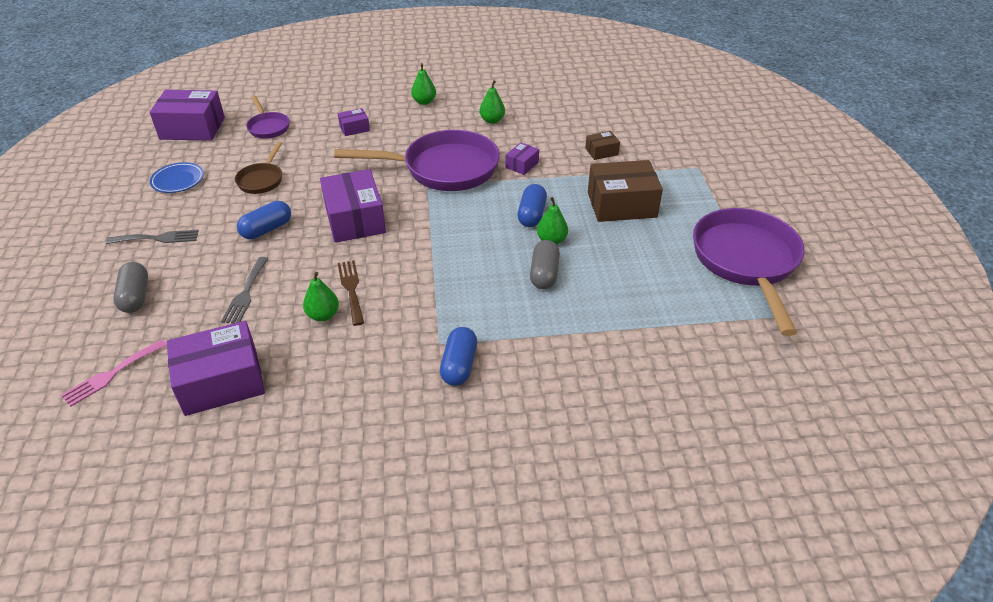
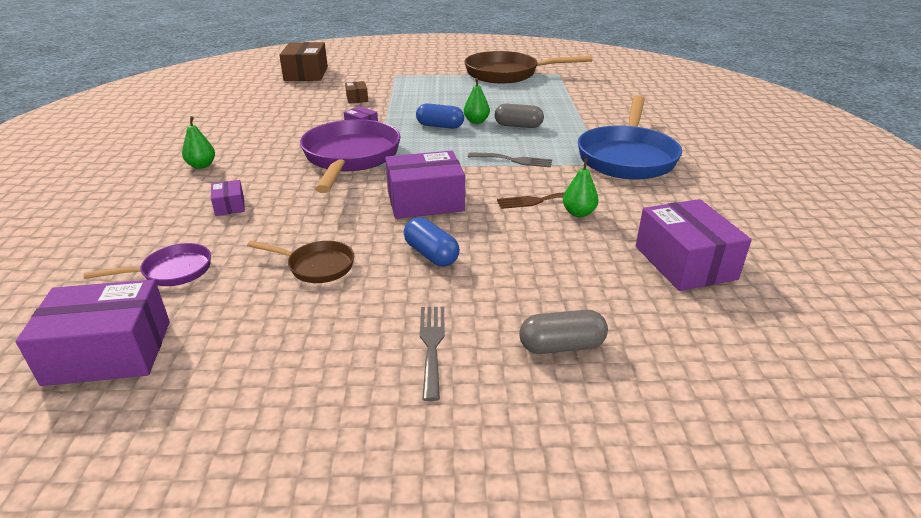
camera: 85 degrees left, 10 degrees down
pink fork [61,339,167,407] -> none
purple box [150,90,225,141] -> purple box turned 75 degrees clockwise [16,279,170,386]
blue plate [150,162,204,193] -> none
grey fork [221,257,269,324] -> grey fork moved to [468,152,552,167]
blue capsule [440,327,477,386] -> blue pan [578,95,682,180]
green pear [479,80,505,124] -> none
brown box [588,160,663,222] -> brown box moved to [279,42,328,81]
purple pan [693,208,805,336] -> brown pan [464,51,592,83]

